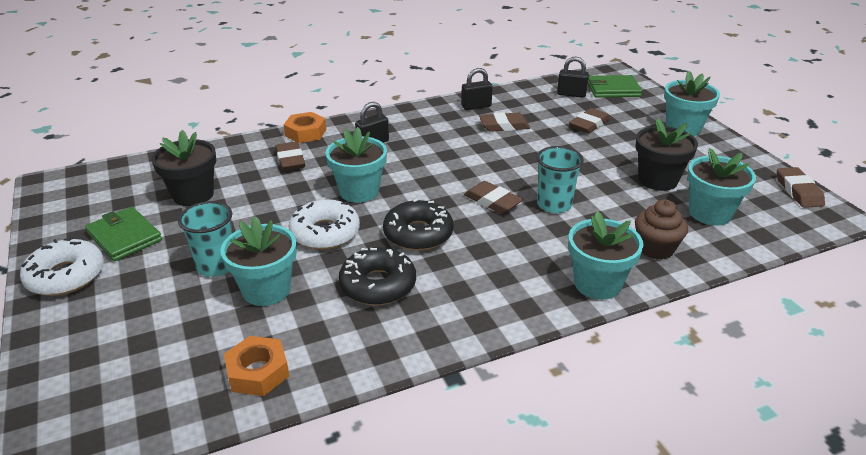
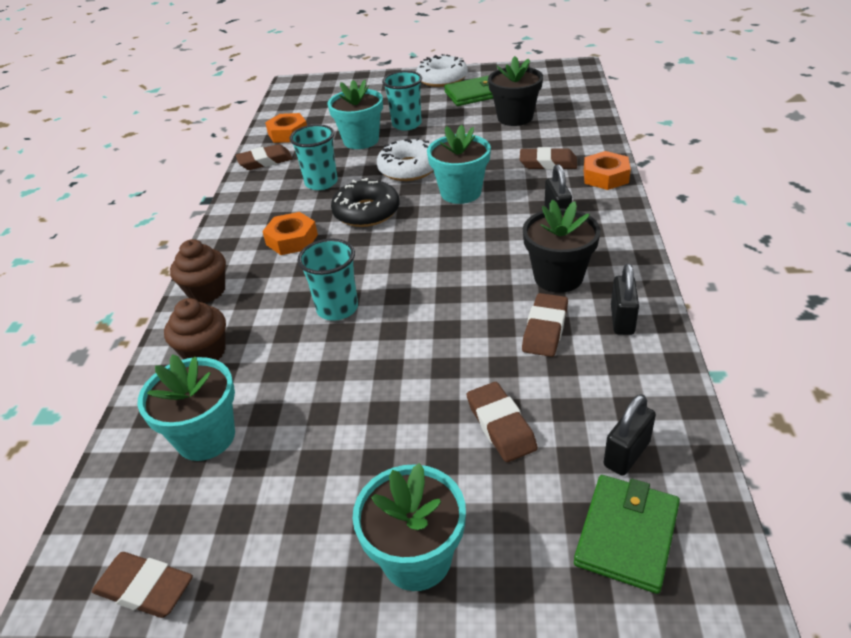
camera: 120 degrees right, 5 degrees up
black donut [339,247,416,305] -> turquoise cup [289,124,338,190]
brown eraser [464,181,523,214] -> brown eraser moved to [236,144,293,170]
turquoise flower pot [568,211,644,300] -> brown cupcake [170,239,226,303]
black flower pot [635,118,698,191] -> black flower pot moved to [523,200,601,293]
none -> orange nut [262,212,318,255]

